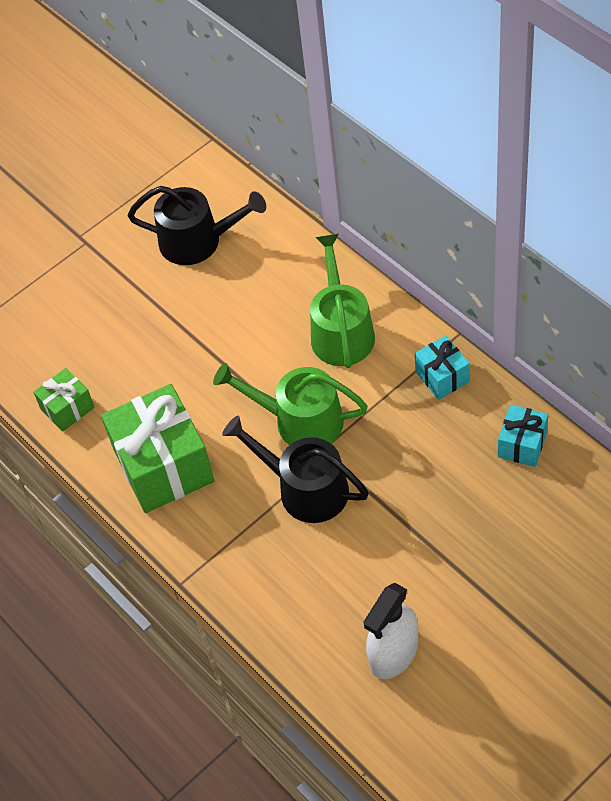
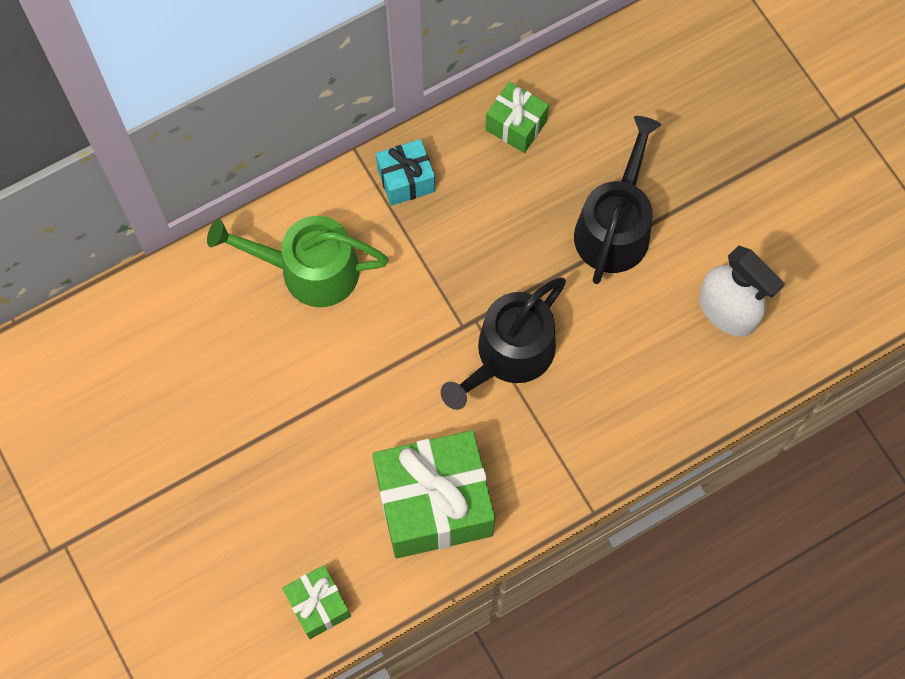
camera: 85 degrees left, 15 degrees up
black watering can [128,186,266,265] -> black watering can moved to [574,116,661,284]
green watering can [213,363,368,445] -> none
turquoise gift [498,404,548,467] -> green gift [485,82,549,153]

